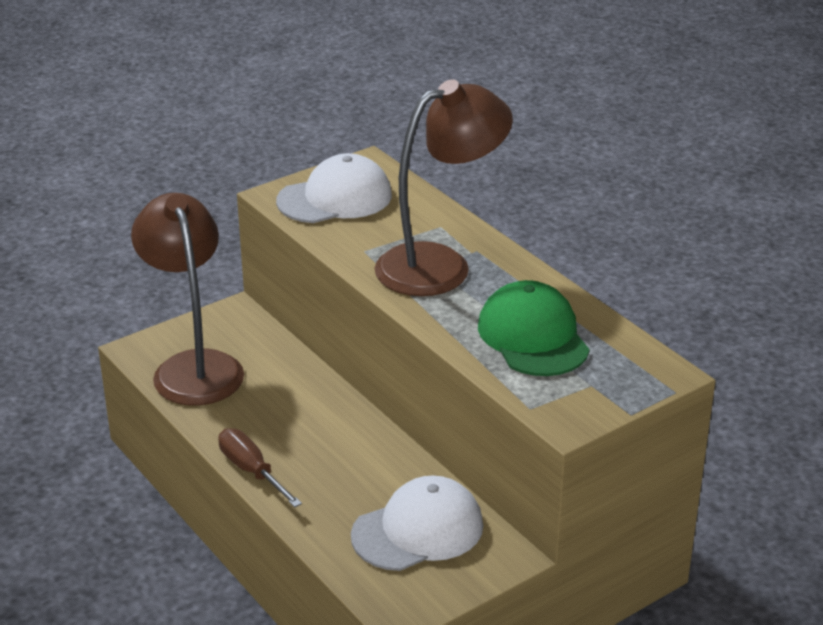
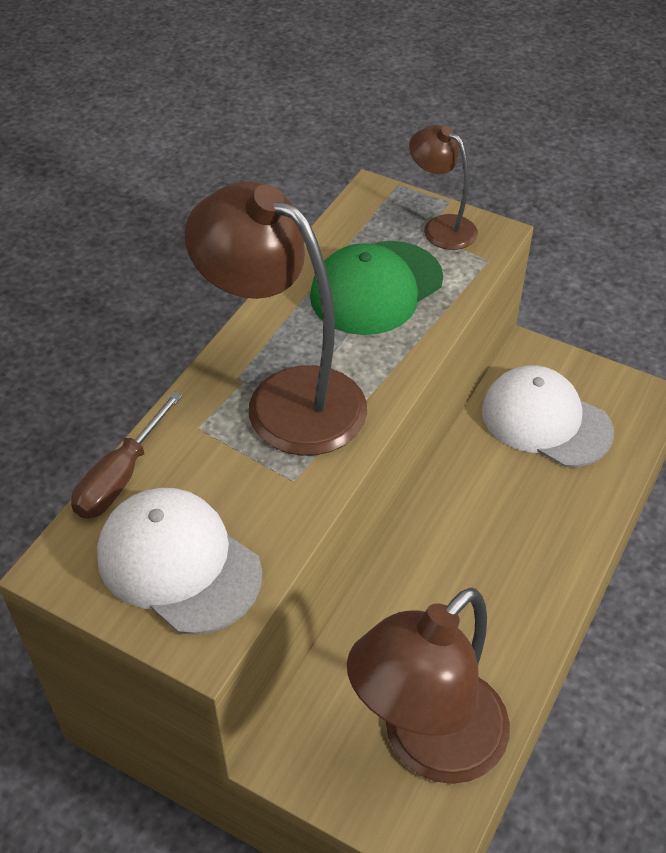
camera: 115 degrees left, 15 degrees up
brown screwdriver [218,428,302,507] -> brown screwdriver moved to [71,392,182,519]
none -> brown lamp [409,125,478,250]

